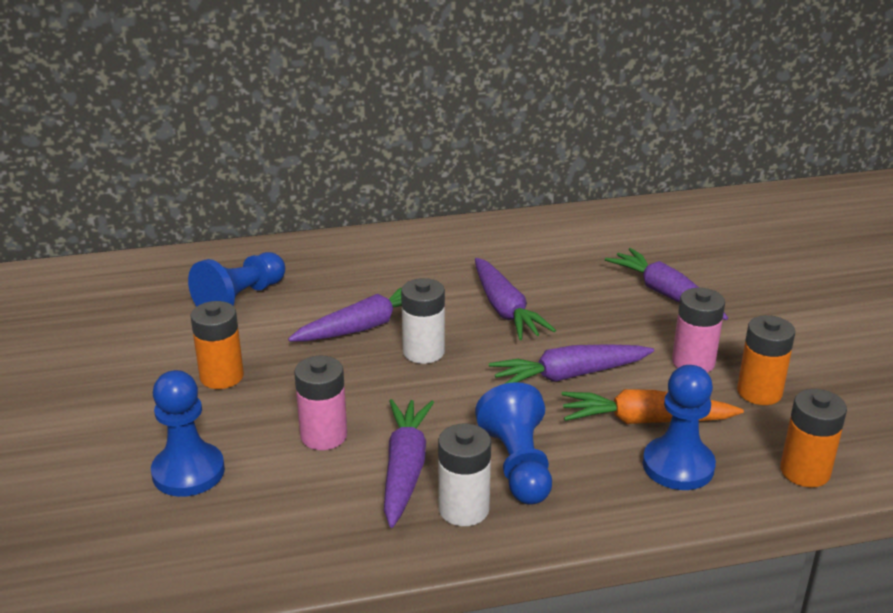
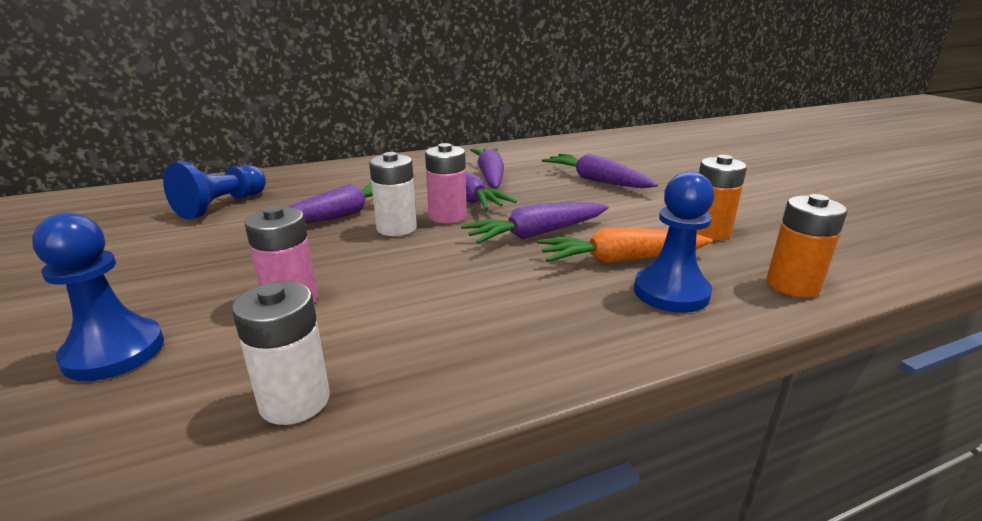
camera: 10 degrees left, 5 degrees down
orange battery [190,301,244,389] -> none
purple carrot [384,399,434,528] -> purple carrot moved to [470,148,504,189]
white battery [438,424,491,526] -> white battery moved to [232,281,330,425]
blue pawn [475,382,552,505] -> none
pink battery [672,288,725,373] -> pink battery moved to [425,143,467,224]

